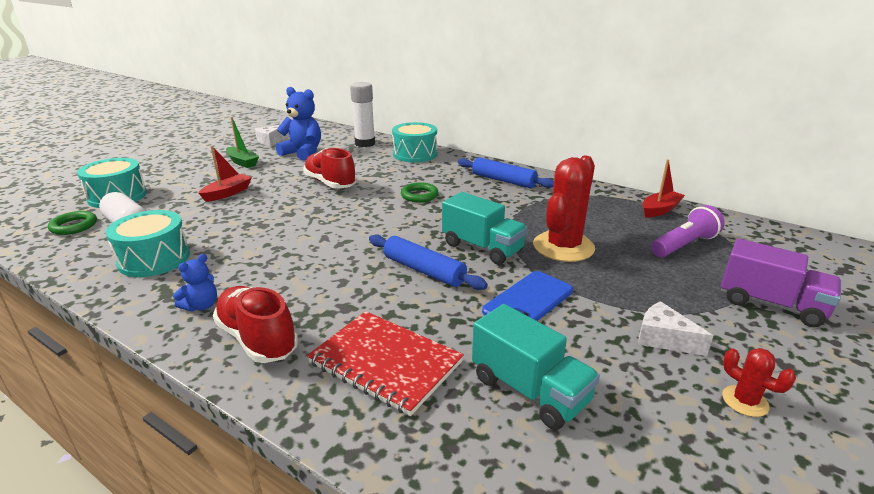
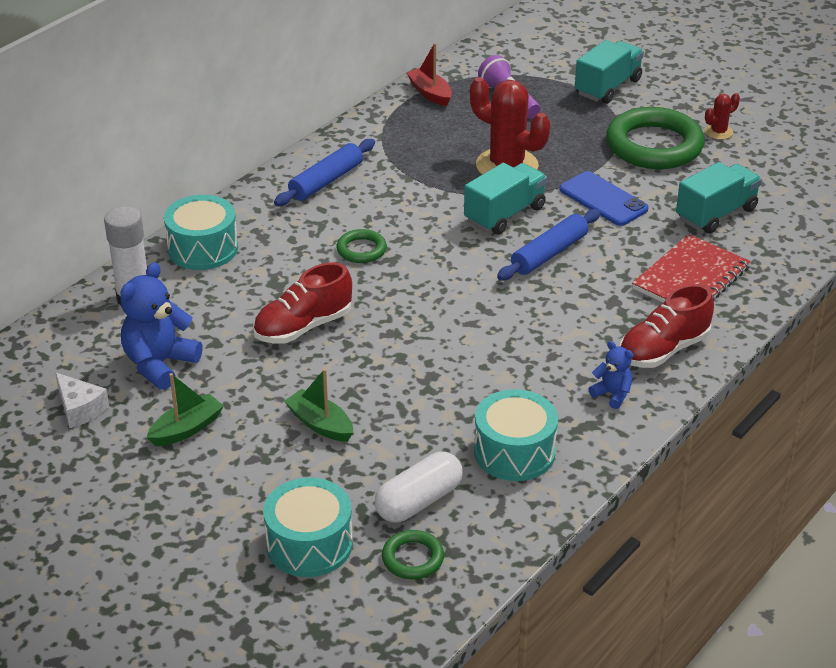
camera: 85 degrees left, 10 degrees up
red boat [198,146,252,202] -> green boat [284,368,353,442]
white cheese [638,301,713,356] -> green ring [606,107,704,169]
purple truck [721,238,841,327] -> turquoise truck [575,40,644,104]

